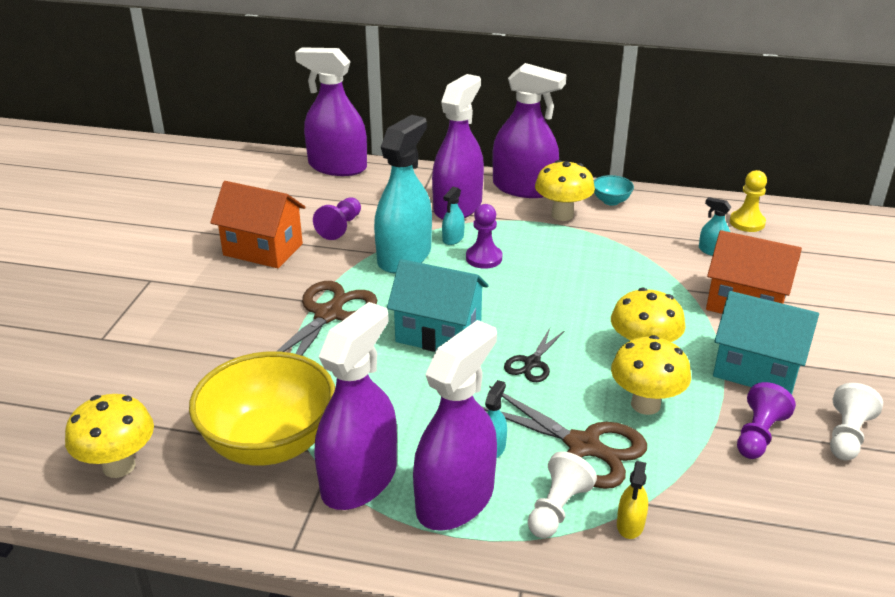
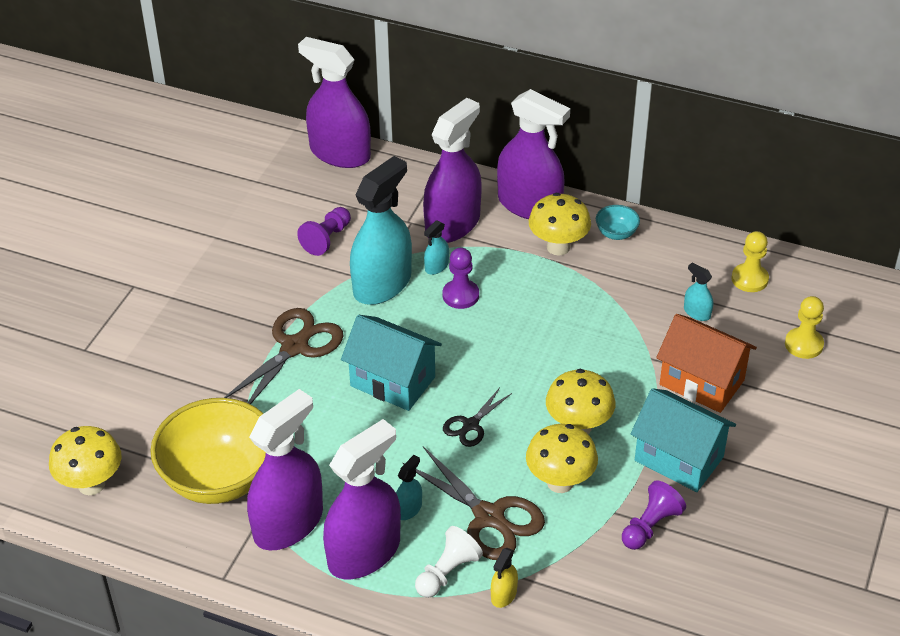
camera: 10 degrees right, 10 degrees up
orange house [210,181,306,268] -> none
white pawn [830,383,883,460] -> none
none -> yellow pawn [785,296,824,359]

